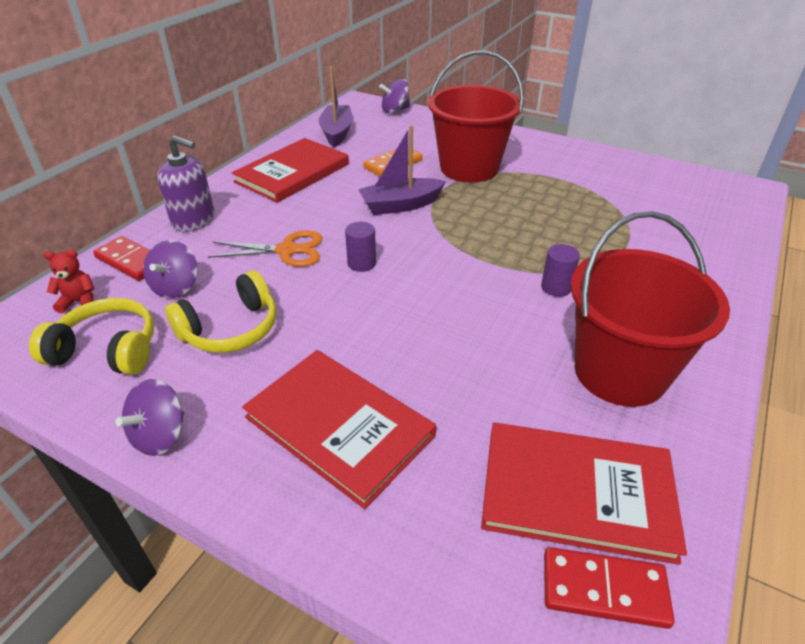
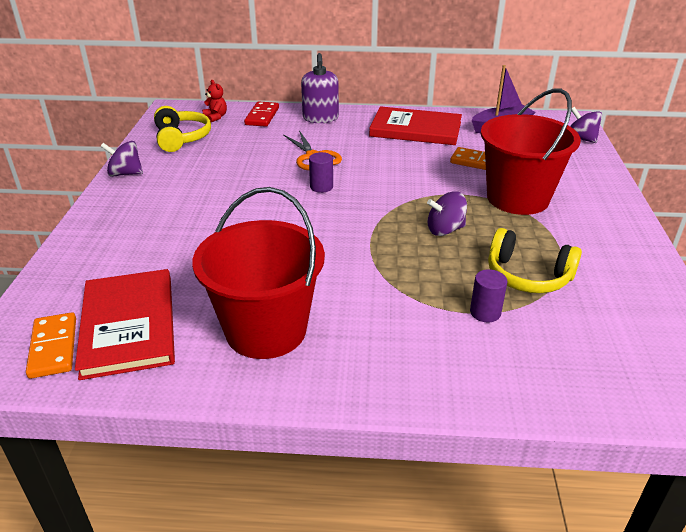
camera: 65 degrees right, 5 degrees down
purple spinning top [143,240,198,298] -> purple spinning top moved to [427,192,467,236]
yellow headphones [165,270,277,353] -> yellow headphones moved to [488,228,582,293]
red book [242,350,436,509] -> none
purple boat [358,125,446,215] -> none
purple cylinder [541,244,580,297] -> purple cylinder moved to [470,269,507,322]
red domino [544,547,675,629] -> orange domino [26,312,76,379]

